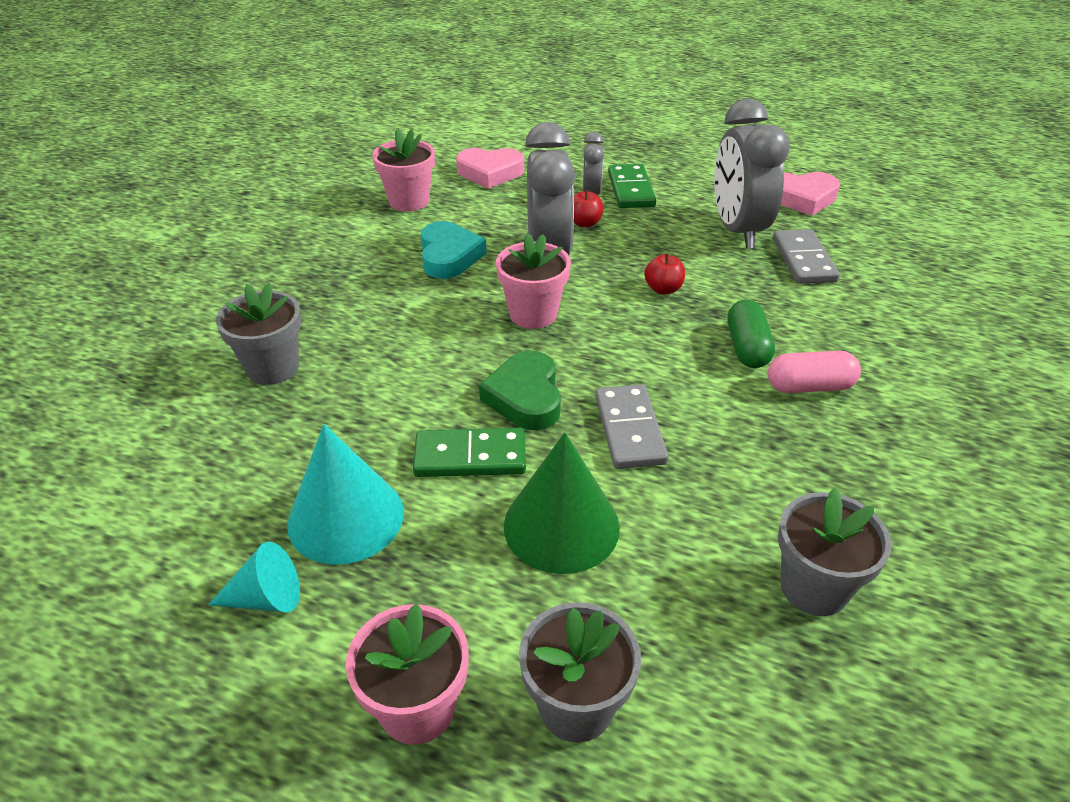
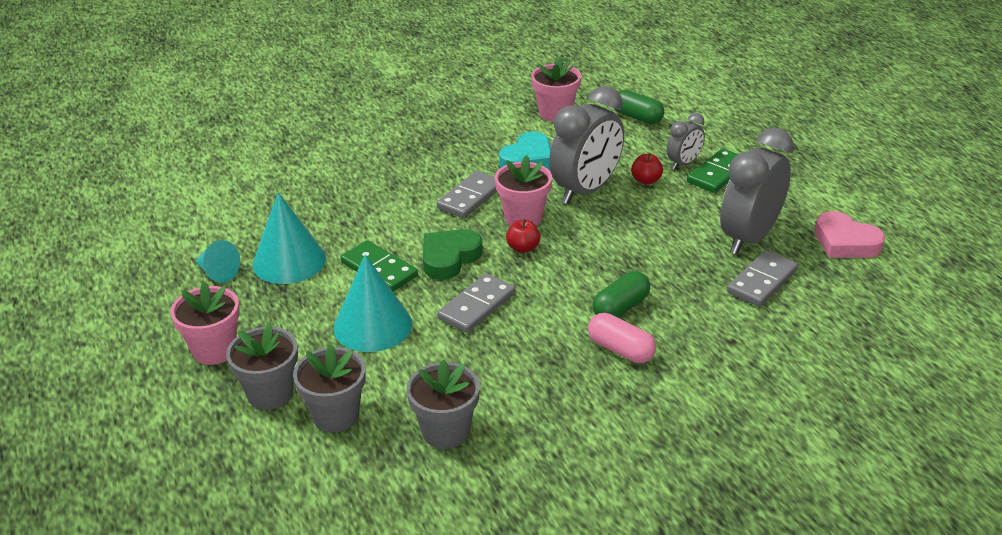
camera: 45 degrees right, 5 degrees down
grey flower pot [216,283,301,385] -> grey flower pot moved to [293,345,366,432]
pink heart [456,148,524,189] -> green capsule [615,90,664,124]
green cone [504,432,620,574] -> turquoise cone [333,255,412,352]
red apple [644,253,685,294] -> red apple moved to [506,219,541,253]
none -> grey domino [437,171,497,218]

